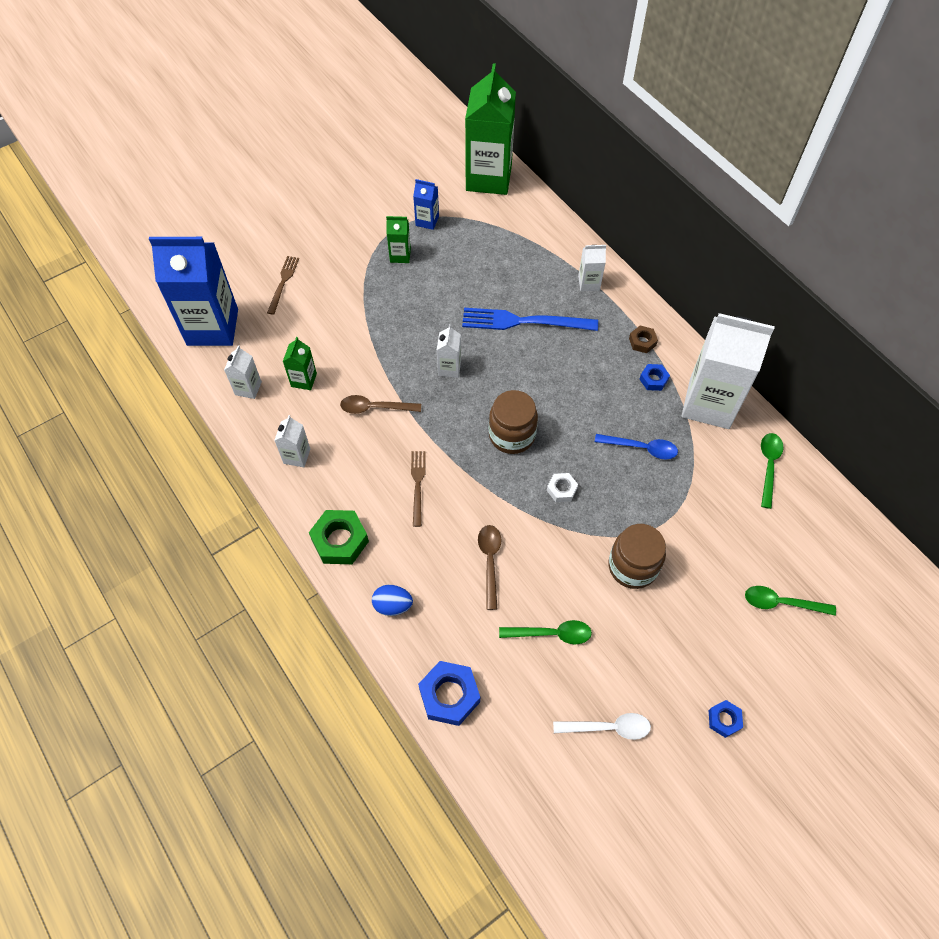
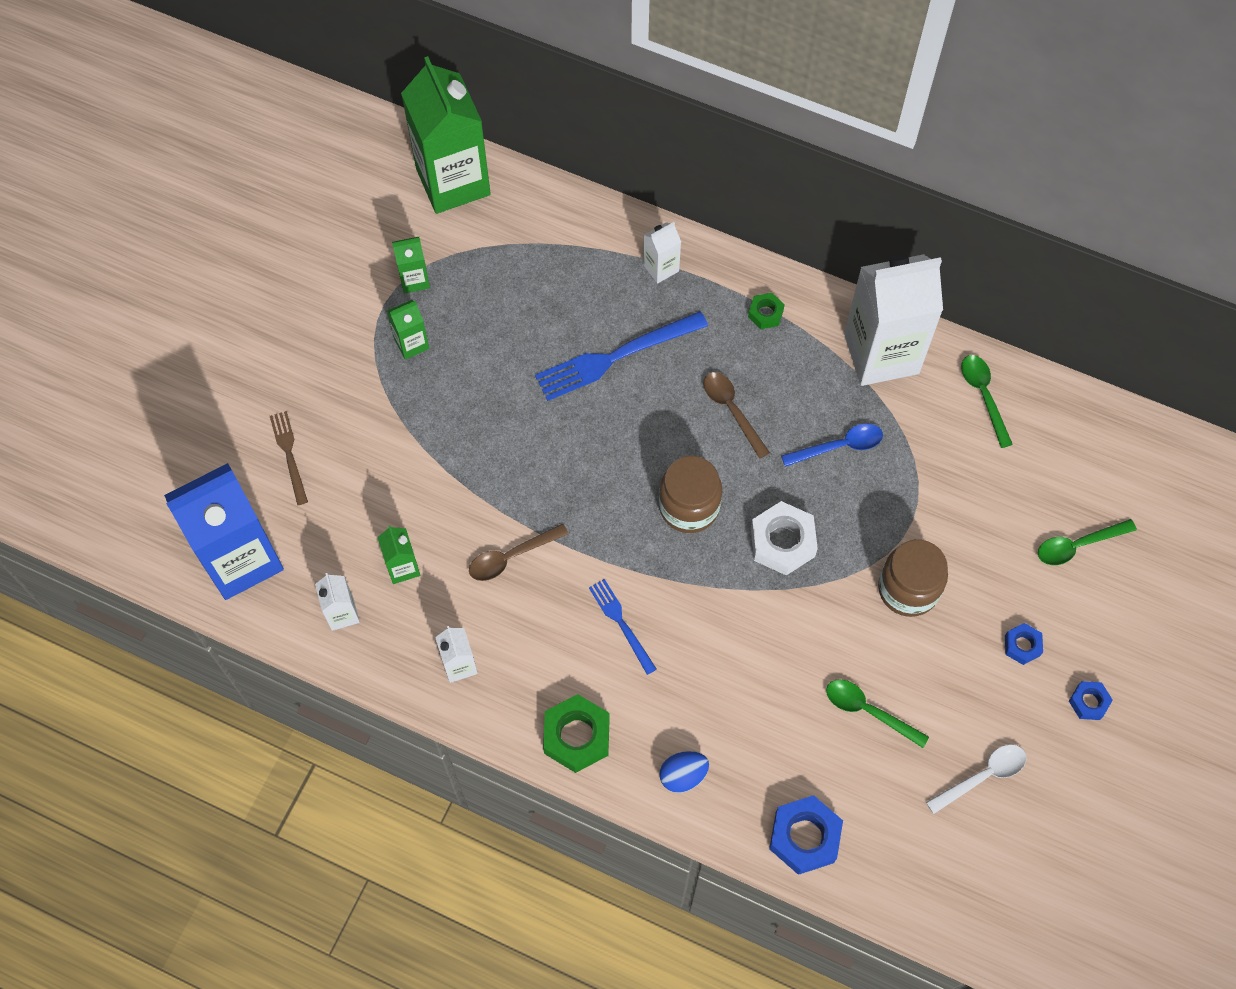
camera: 30 degrees left, 5 degrees up
brown fork [411,451,426,527] -> blue fork [589,579,657,675]
blue carton [413,179,439,230] -> green carton [392,237,430,294]
white carton [437,325,461,378] -> none
brown spoon [478,525,501,610] -> brown spoon moved to [703,372,770,459]
green spoon [499,620,592,644] -> green spoon turned 120 degrees counterclockwise [826,679,929,748]
white nut [547,473,578,502] -> white nut [751,501,818,576], size x1.81
brown nut [629,325,658,353] -> green nut [748,293,785,329]
blue nut [639,364,670,391] -> blue nut moved to [1005,623,1043,665]

